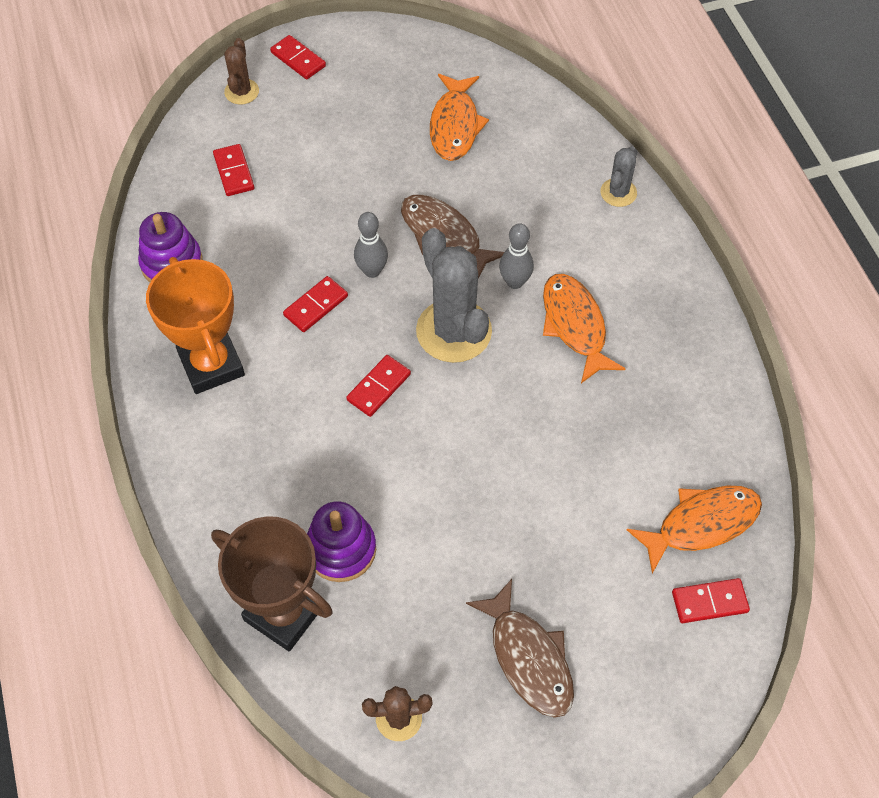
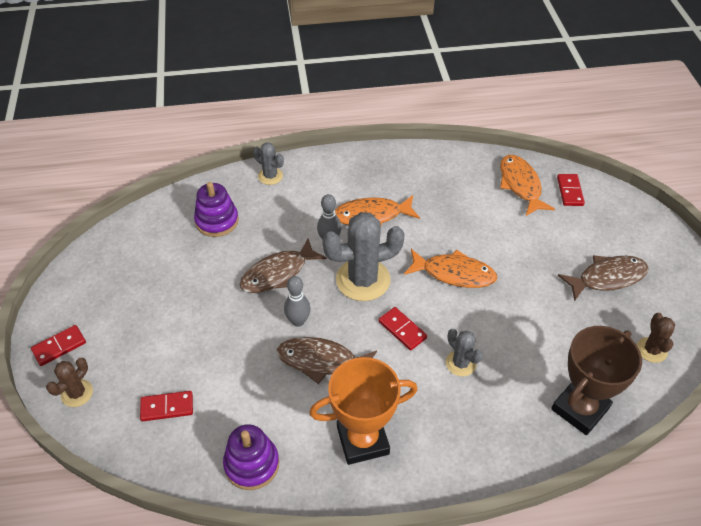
camera: 80 degrees left, 10 degrees down
brown cactus [224,38,259,104] -> brown cactus turned 75 degrees counterclockwise [46,358,93,407]
red domino [283,276,348,332] -> brown fish [277,337,377,384]
purple stacking toy [307,501,376,582] -> purple stacking toy moved to [194,182,239,237]
orange fish [430,74,489,161] -> orange fish moved to [404,249,497,288]
none -> grey cactus [446,329,483,376]

